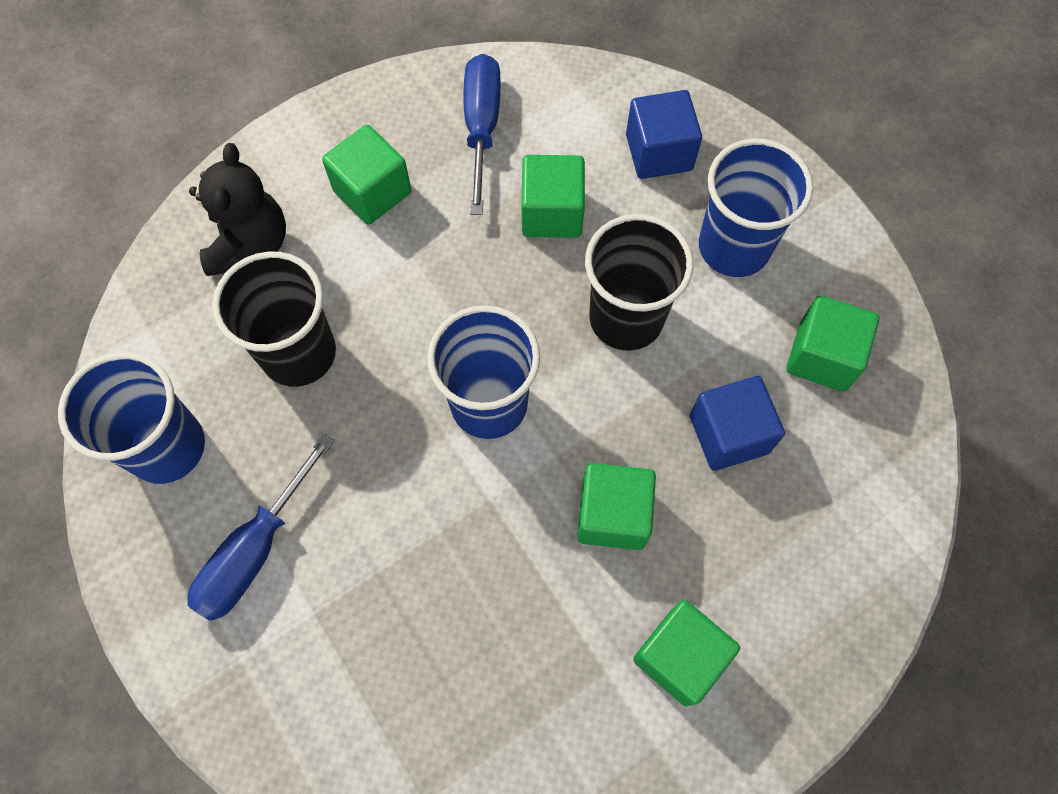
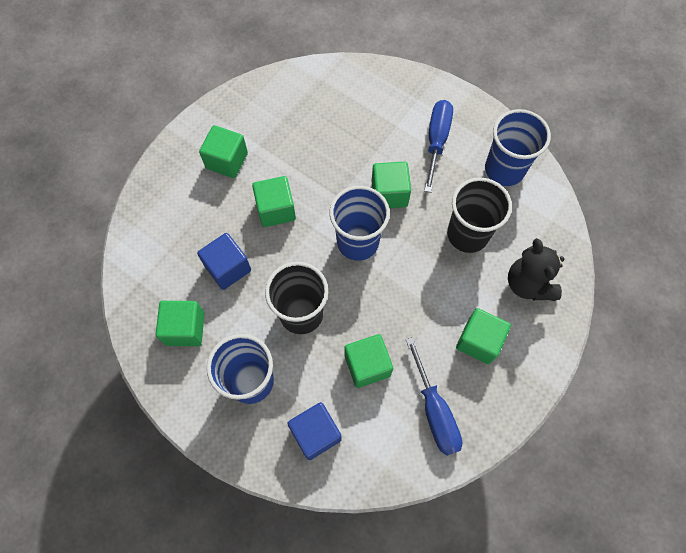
camera: 160 degrees right, 0 degrees up
none -> green cube [372,161,411,208]

